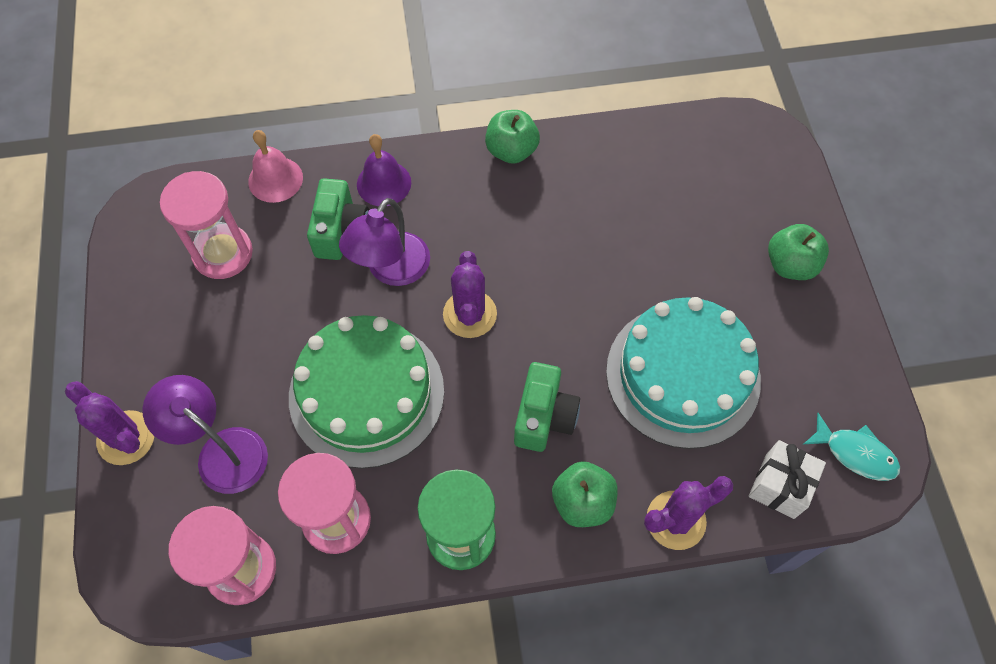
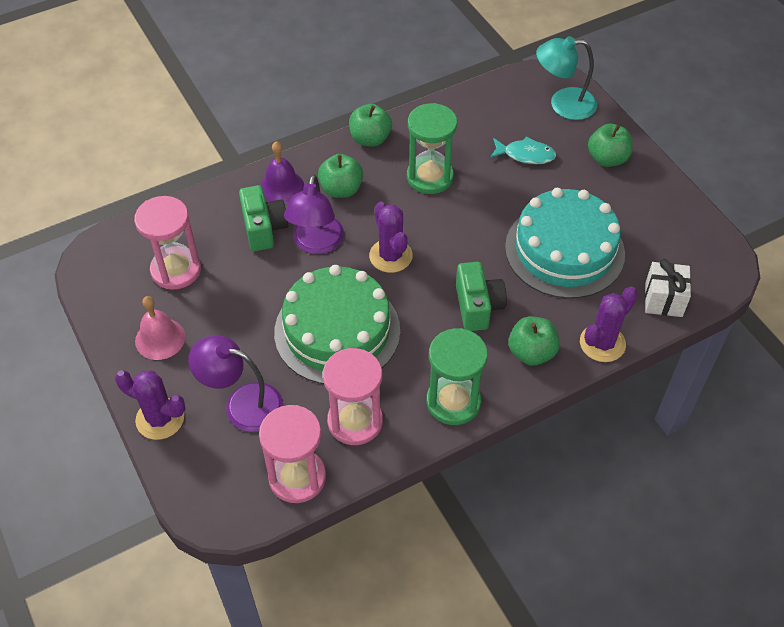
camera: 20 degrees left, 10 degrees down
pink bell [248,130,303,203] -> pink bell moved to [135,296,185,360]
turquoise fish [804,413,900,481] -> turquoise fish moved to [490,136,556,164]
none -> green apple [318,154,363,198]
none -> green hourglass [407,103,457,194]
none -> turquoise lamp [536,36,597,120]

